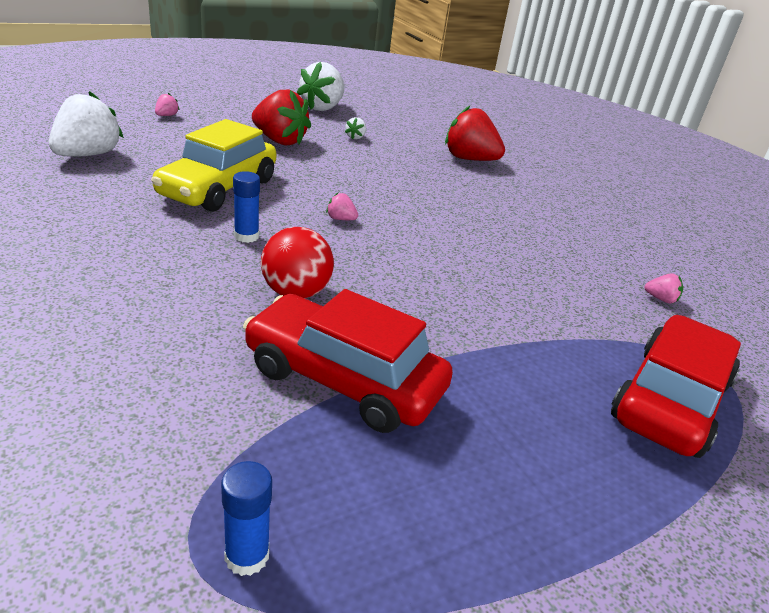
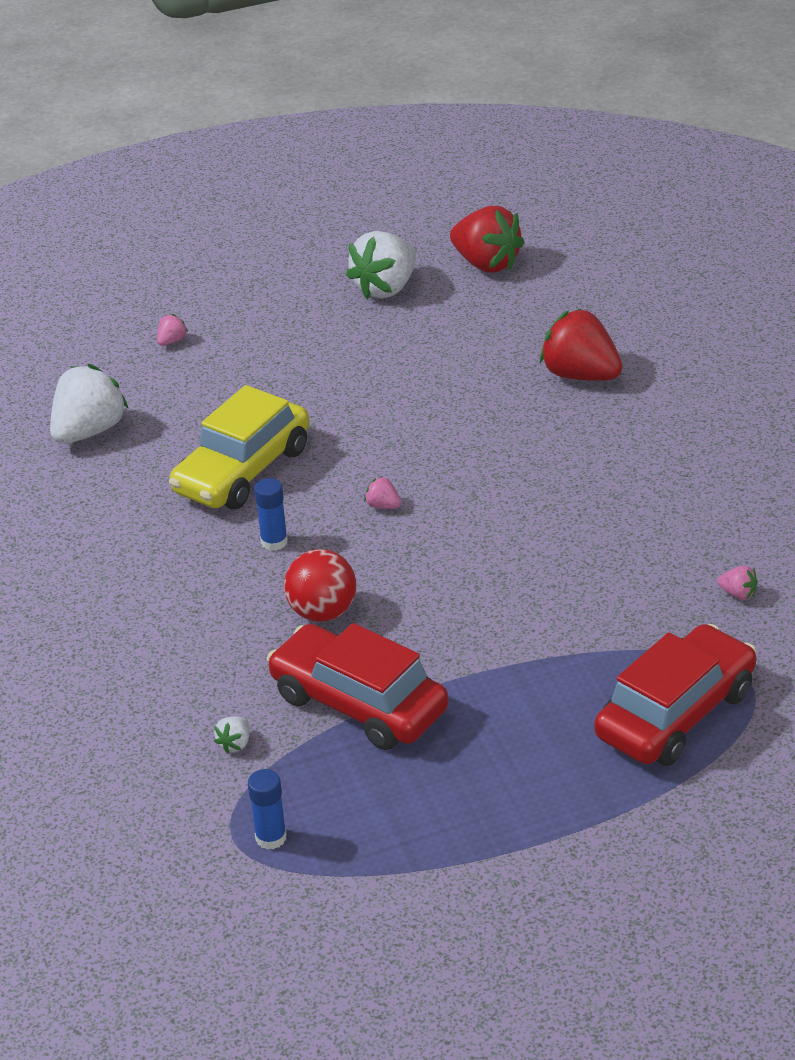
camera: 15 degrees right, 5 degrees up
red strawberry [252,90,311,145] -> red strawberry moved to [450,206,525,273]
white strawberry [345,117,366,139] -> white strawberry moved to [214,716,250,753]

